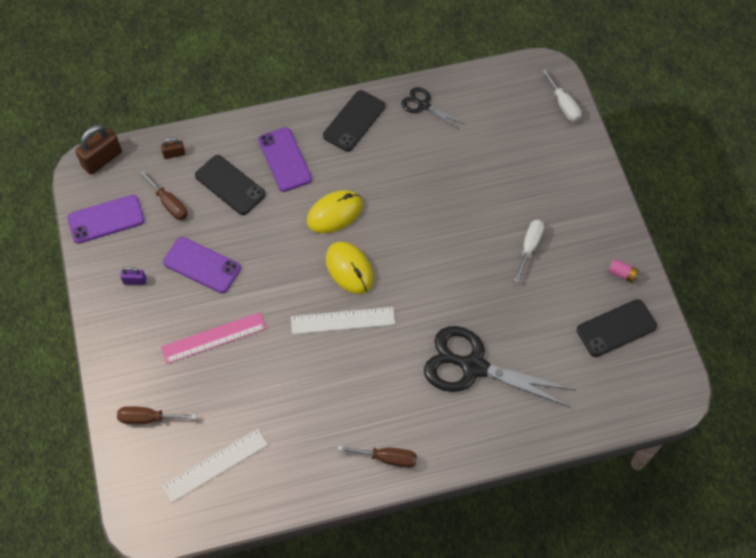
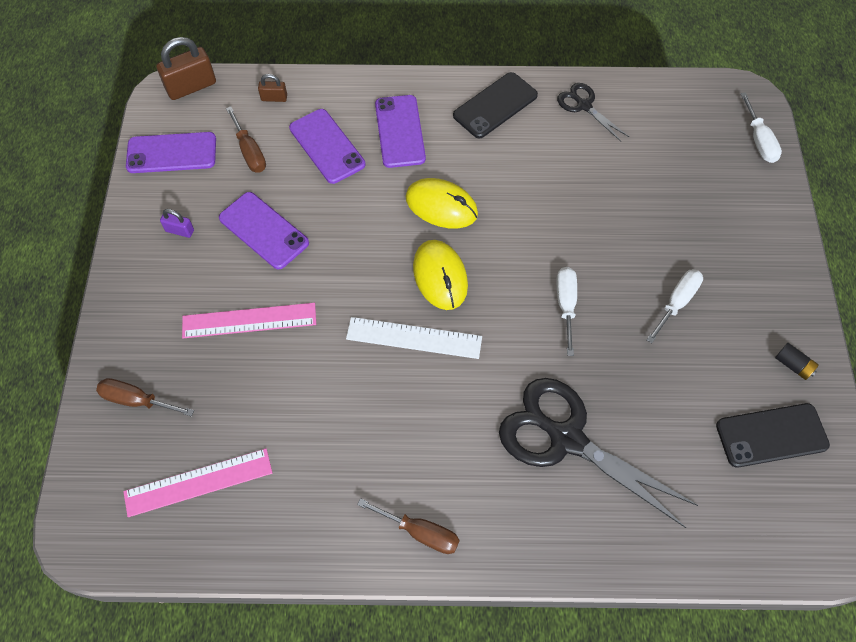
camera: 15 degrees right, 0 degrees up
white ruler [162,429,268,503] -> pink ruler [123,448,273,517]
black phone [195,155,266,215] -> purple phone [289,109,366,184]
yellow mouse [307,190,362,233] -> yellow mouse turned 45 degrees clockwise [406,178,478,229]
pink battery [608,259,638,283] -> black battery [775,343,819,380]
none -> white screwdriver [557,267,577,356]

